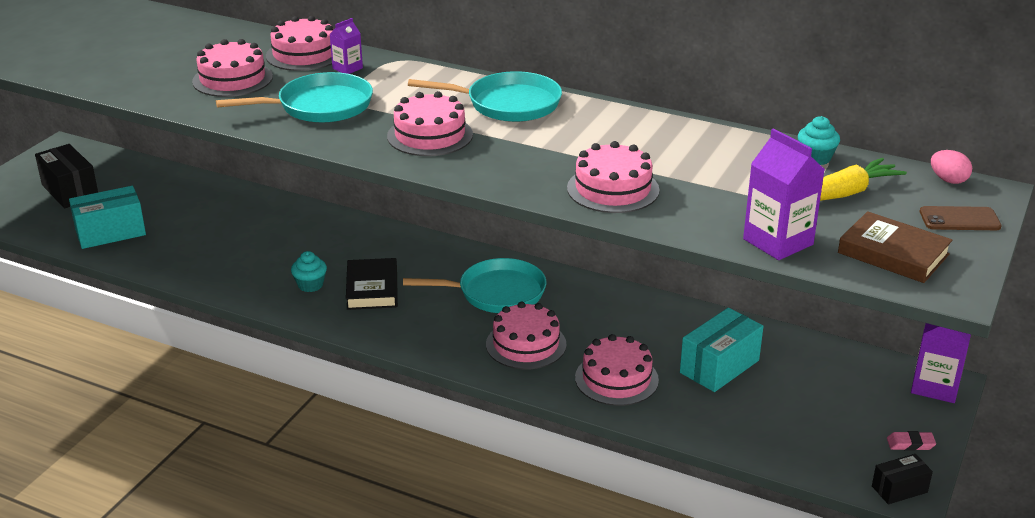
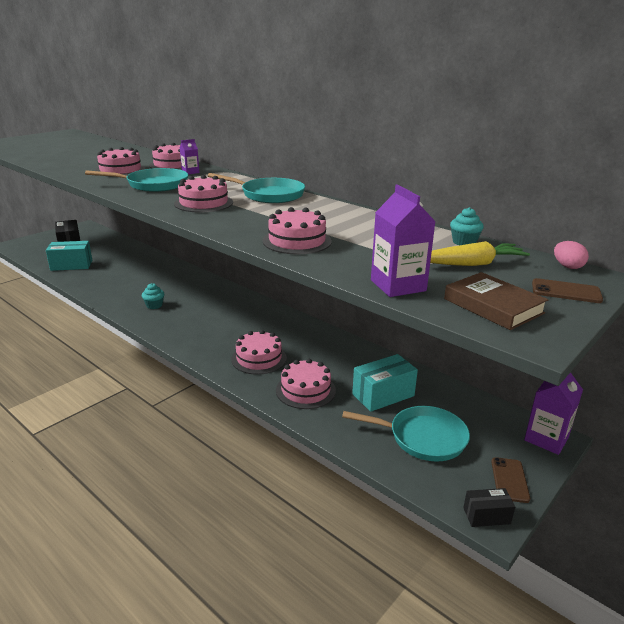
camera: 15 degrees right, 5 degrees down
black book [346,258,398,310] -> none
turquoise pan [403,258,546,313] -> turquoise pan moved to [342,406,470,462]
pink eraser [887,431,936,451] -> brown phone [491,457,530,503]

